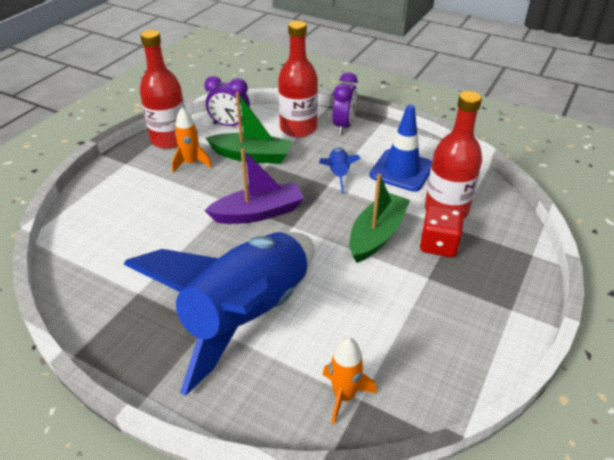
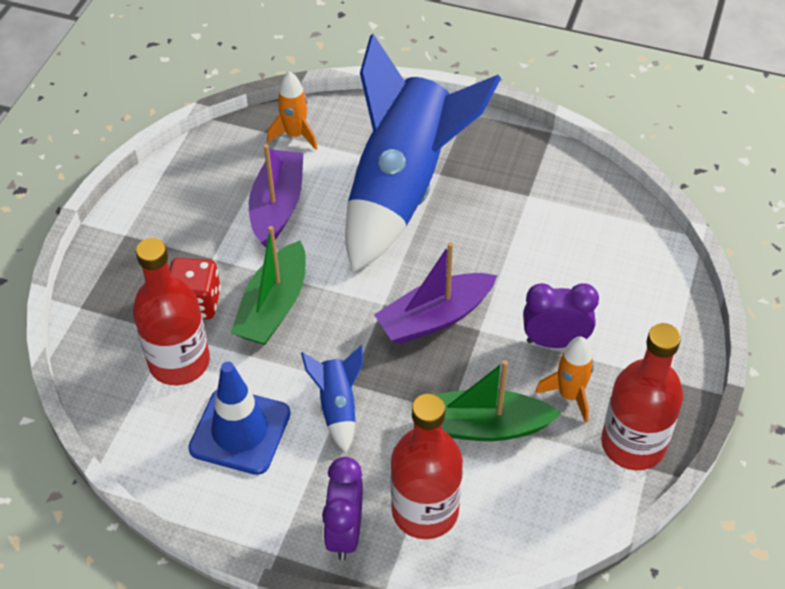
camera: 170 degrees right, 10 degrees up
purple clock [204,76,250,126] -> purple clock moved to [523,283,599,348]
none -> purple boat [249,144,303,248]

